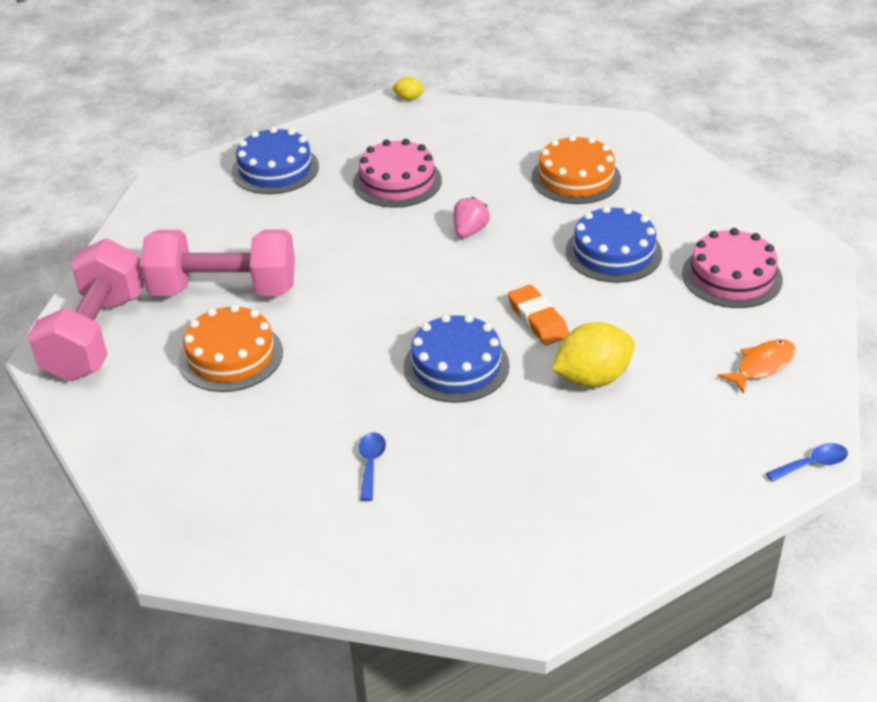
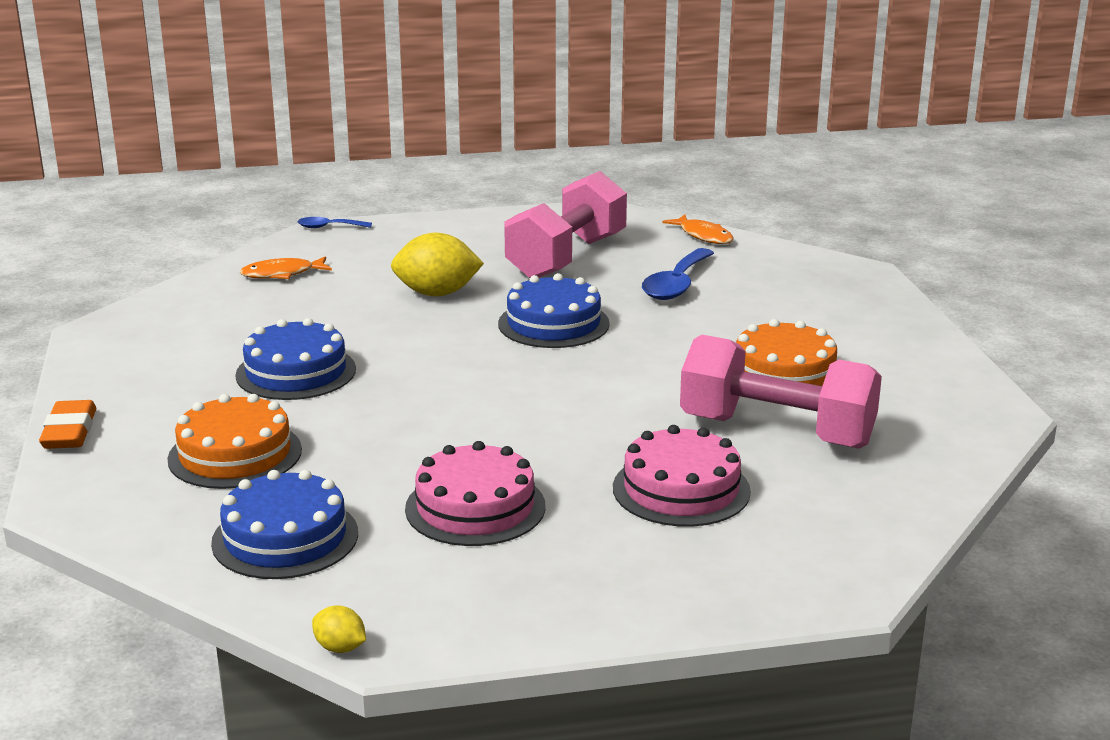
camera: 160 degrees left, 15 degrees down
pink dumbbell [28,239,145,381] -> pink dumbbell moved to [504,171,627,278]
blue cake [232,127,319,194] -> blue cake moved to [211,470,358,579]
blue spoon [359,432,386,501] -> blue spoon [642,248,714,300], size x1.82
pink strawberry [454,197,490,238] -> none
orange eraser [508,285,569,346] -> orange eraser moved to [39,400,96,449]
pink cake [682,228,783,308] -> pink cake moved to [613,425,751,527]
none -> orange fish [663,215,734,244]

